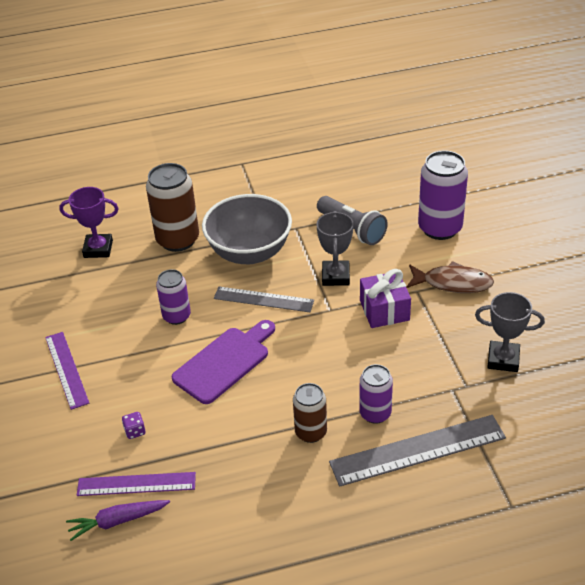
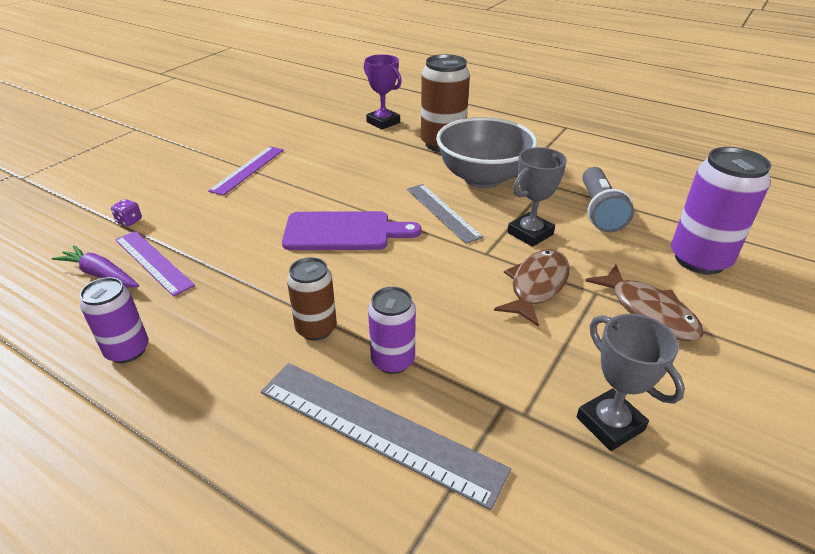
camera: 45 degrees right, 5 degrees down
purple dice [122,412,145,439] -> purple dice moved to [111,199,142,226]
purple can [156,269,191,325] -> purple can moved to [80,277,149,363]
purple gift [360,269,411,328] -> brown fish [494,249,570,327]

